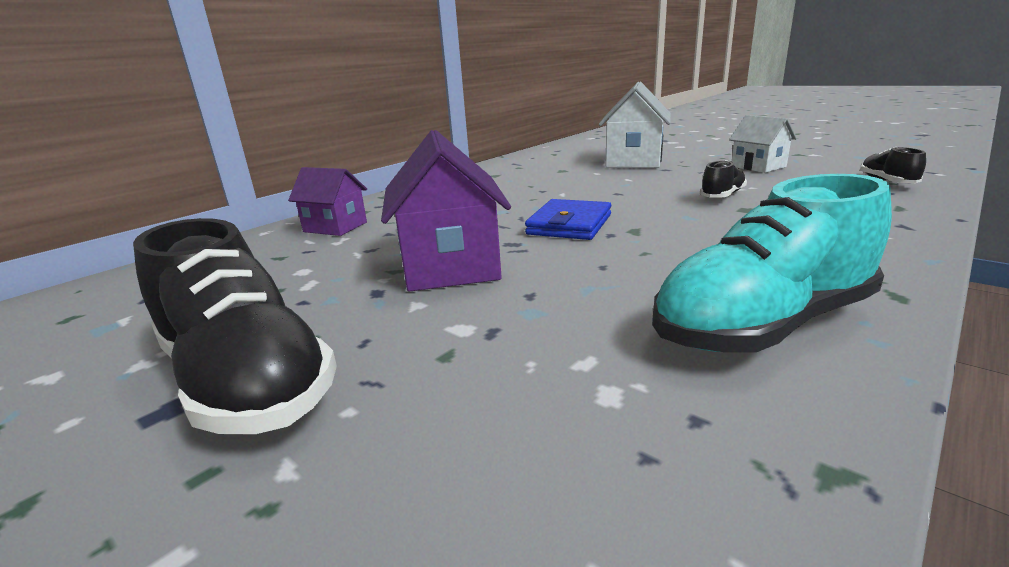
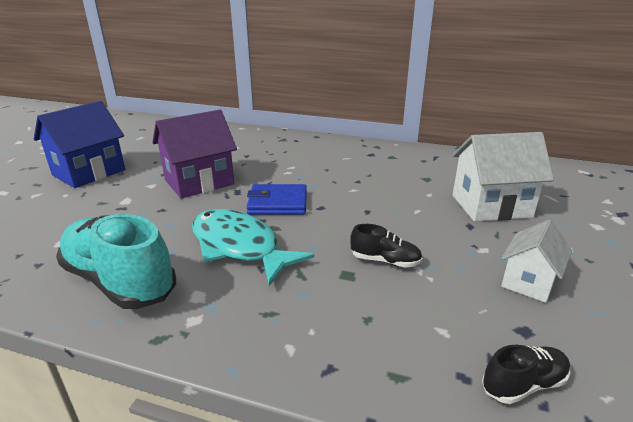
camera: 65 degrees right, 5 degrees up
black shoe [133,218,337,434] -> blue house [34,101,125,188]
purple house [288,167,367,236] -> none
none -> turquoise fish [192,209,314,286]

